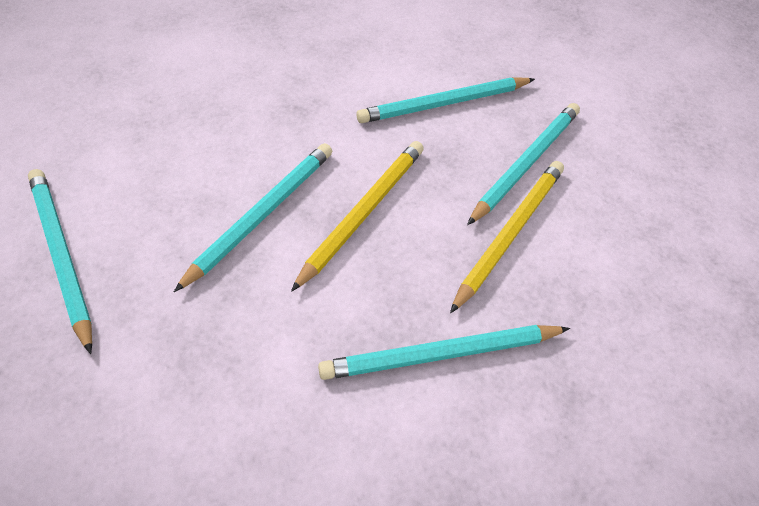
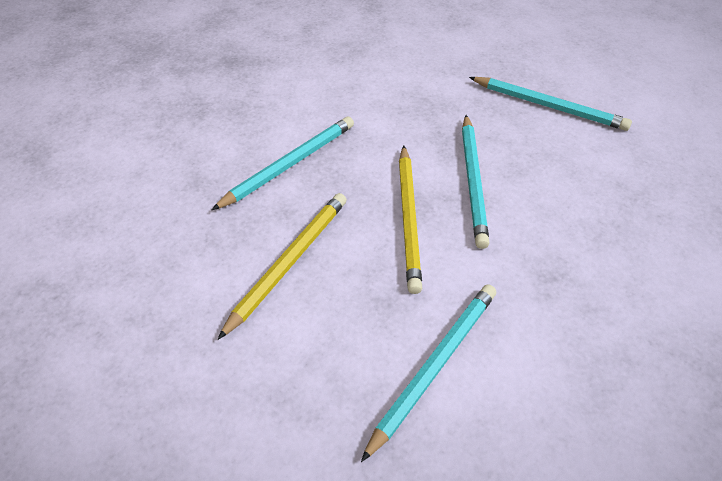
camera: 150 degrees right, 5 degrees down
yellow pencil [450,161,564,313] -> yellow pencil turned 150 degrees counterclockwise [218,193,347,340]
turquoise pencil [467,103,580,225] -> none

